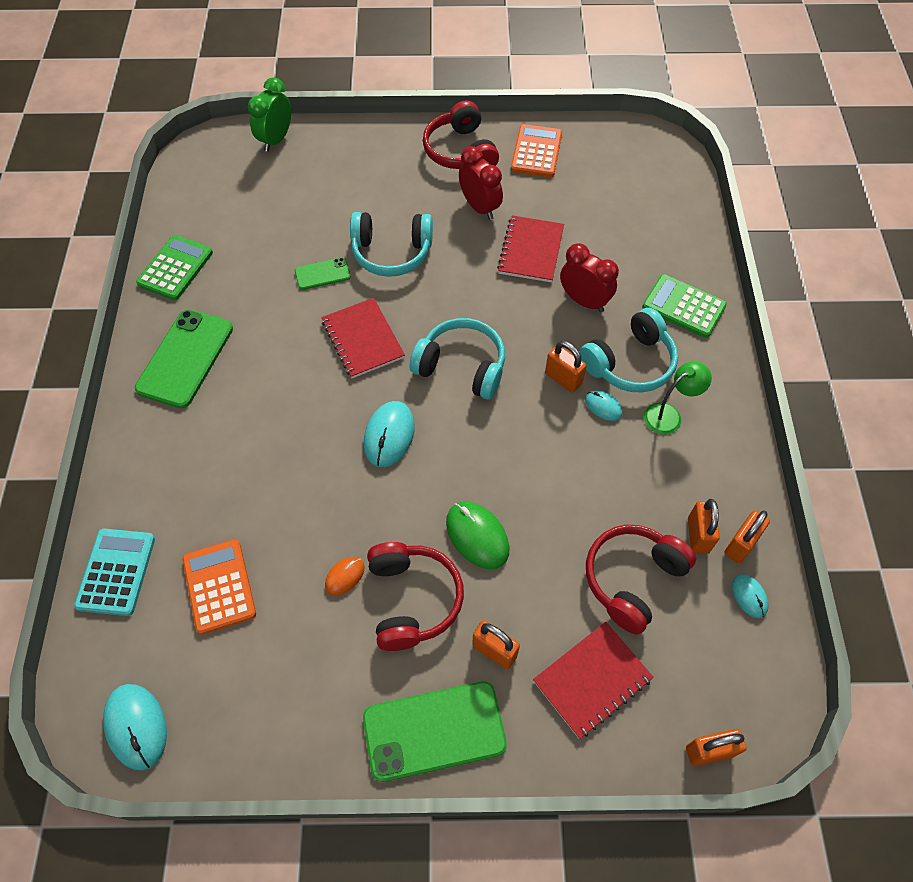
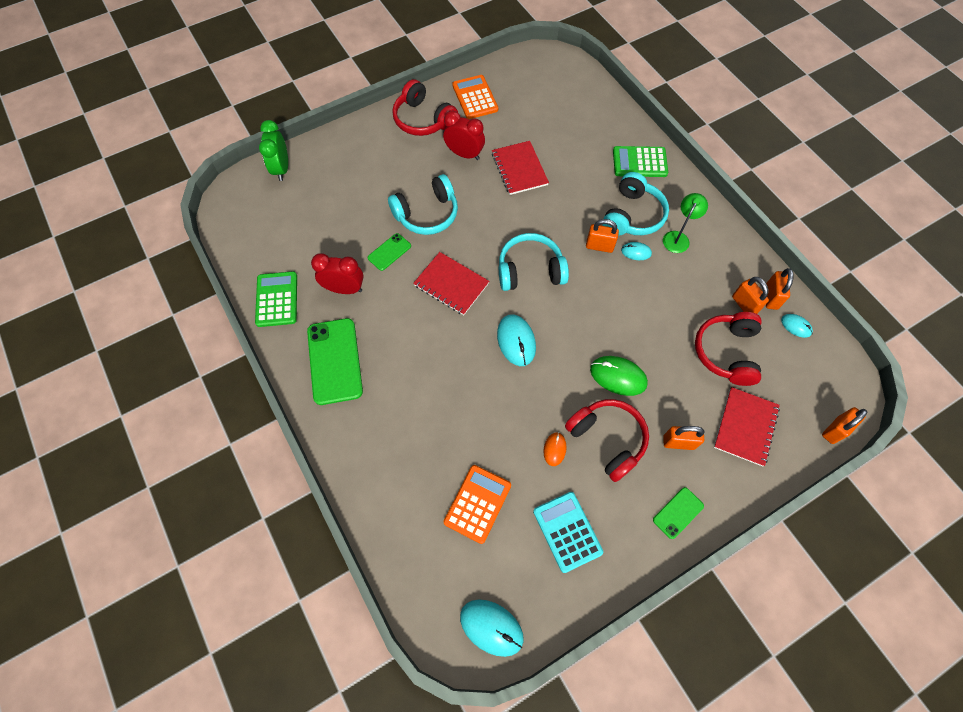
camera: 30 degrees left, 5 degrees up
turquoise calculator [74,529,155,616] -> turquoise calculator moved to [533,492,603,573]
orange calculator [182,539,256,635] -> orange calculator turned 75 degrees clockwise [444,465,511,544]
green phone [363,681,507,782] -> green phone [653,487,704,539], size x0.52
red clock [560,243,619,312] -> red clock moved to [311,253,364,294]

